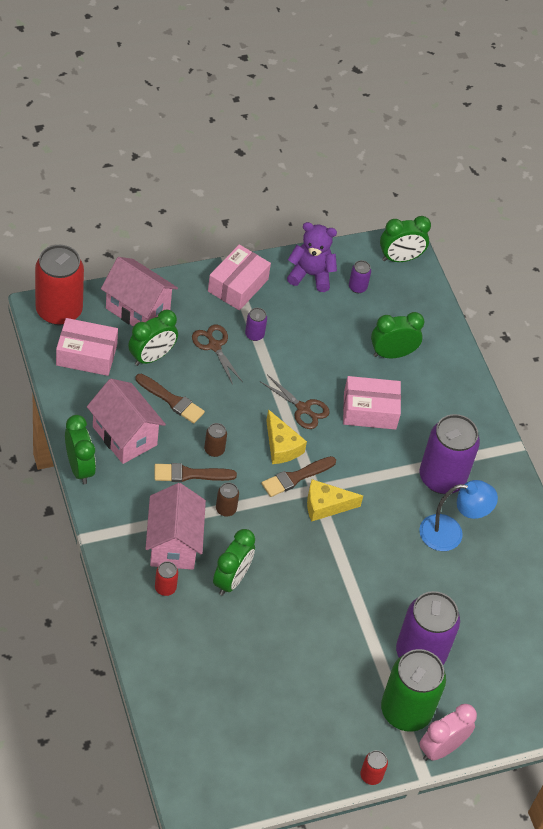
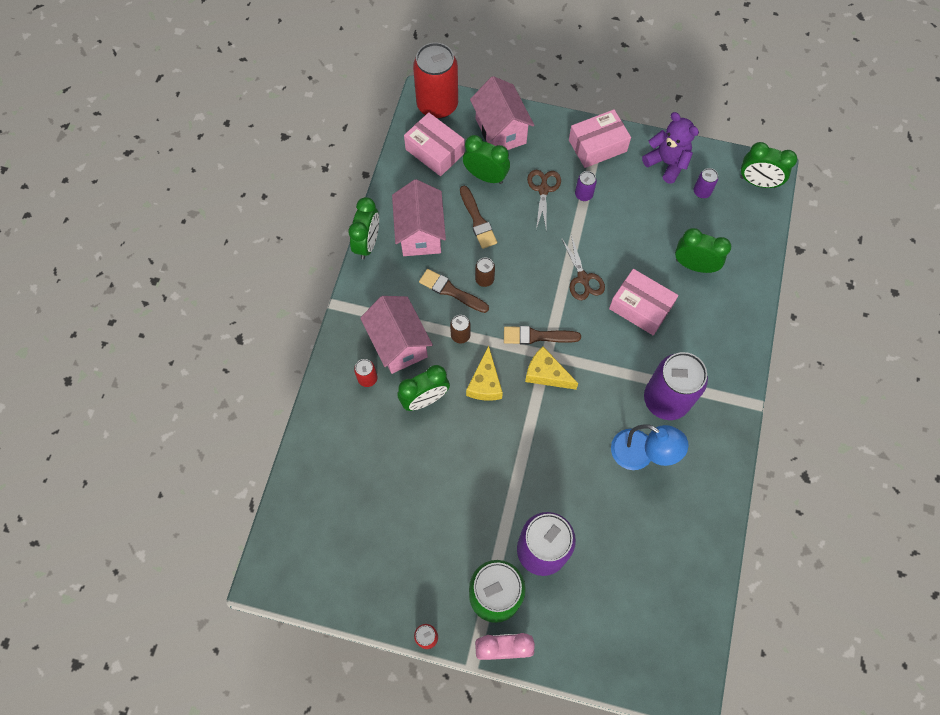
camera: 40 degrees right, 15 degrees up
green clock [128,309,178,366] -> green clock turned 150 degrees counterclockwise [463,135,510,184]
pink house [145,483,206,570] -> pink house turned 60 degrees counterclockwise [360,296,433,374]
yellow cheese [266,409,307,464] -> yellow cheese moved to [466,346,503,401]

